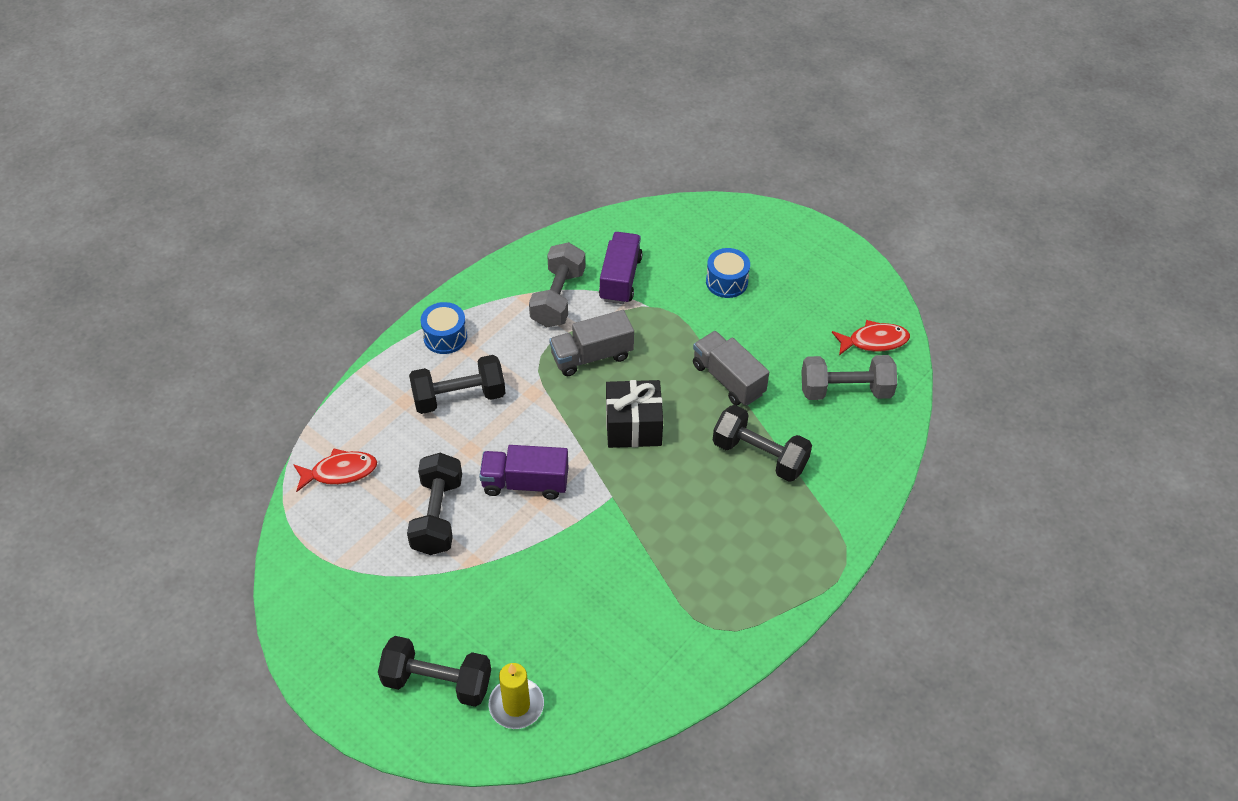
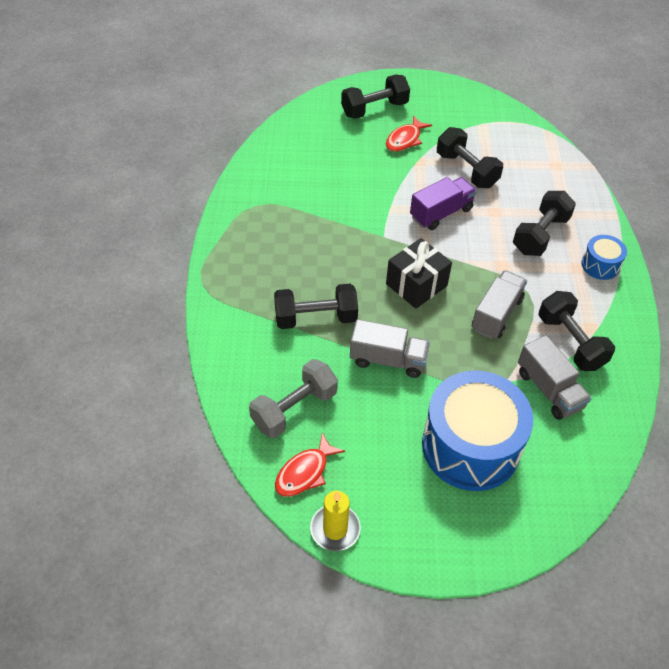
camera: 140 degrees right, 0 degrees up
red fish [293,448,377,492] -> red fish moved to [386,116,432,152]
yellow candle [489,663,544,729] -> yellow candle moved to [310,491,361,551]
grey dumbbell [529,242,585,328] -> black dumbbell [538,291,615,371]
purple truck [599,232,643,304] -> grey truck [518,335,591,420]
blue drum [706,248,750,298] -> blue drum [422,371,533,491], size x2.19

